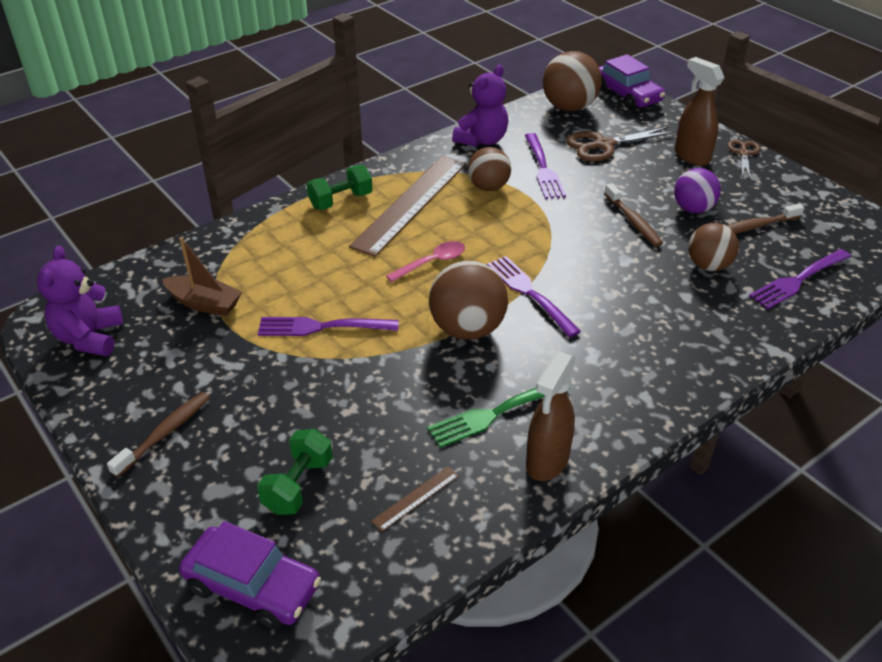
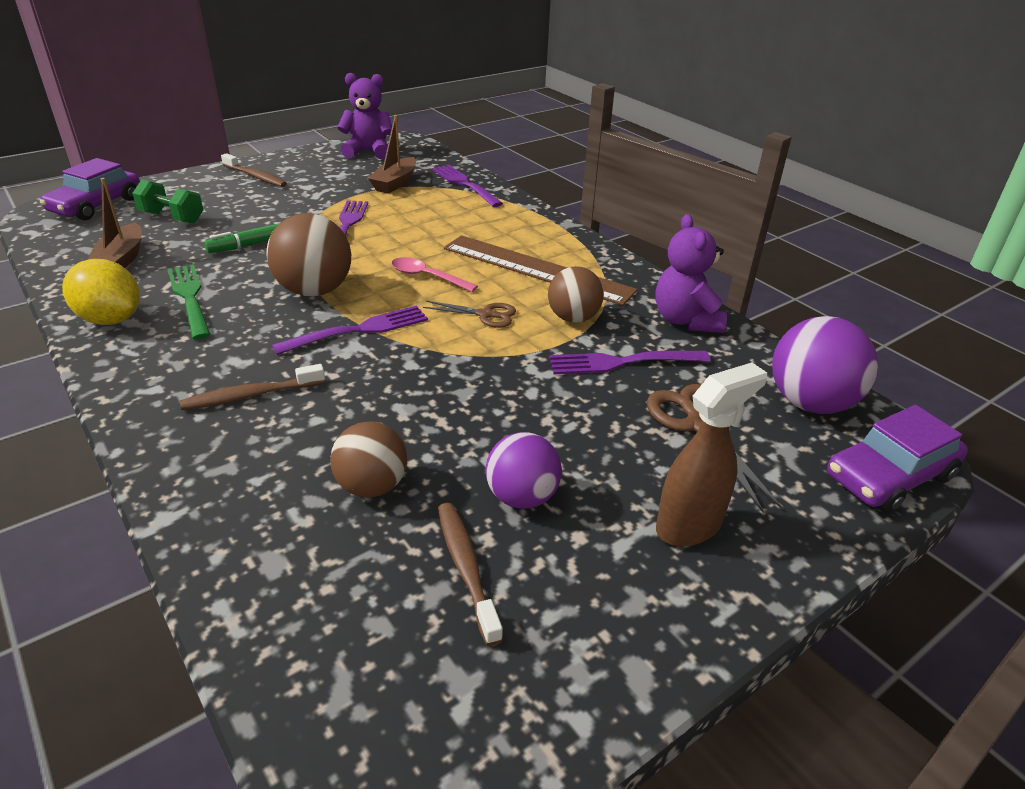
camera: 90 degrees right, 5 degrees down
green dumbbell [307,165,373,210] -> none
brown ruler [371,466,459,532] -> brown boat [88,178,142,268]
pink spoon [386,241,465,282] -> pink spoon turned 150 degrees clockwise [392,257,478,292]
purple teddy bear [452,65,508,147] -> purple teddy bear turned 45 degrees clockwise [655,214,727,333]
brown spray bottle [526,351,576,481] -> yellow lemon [62,259,140,325]
brown ball [543,51,602,111] -> purple ball [772,316,878,414]
brown toothbrush [604,183,663,247] -> brown toothbrush moved to [180,364,325,410]
brown scissors [727,139,760,178] -> brown scissors moved to [423,301,516,328]
purple fork [749,249,851,309] -> purple fork moved to [432,165,503,207]
none -> green marker [204,223,280,253]

